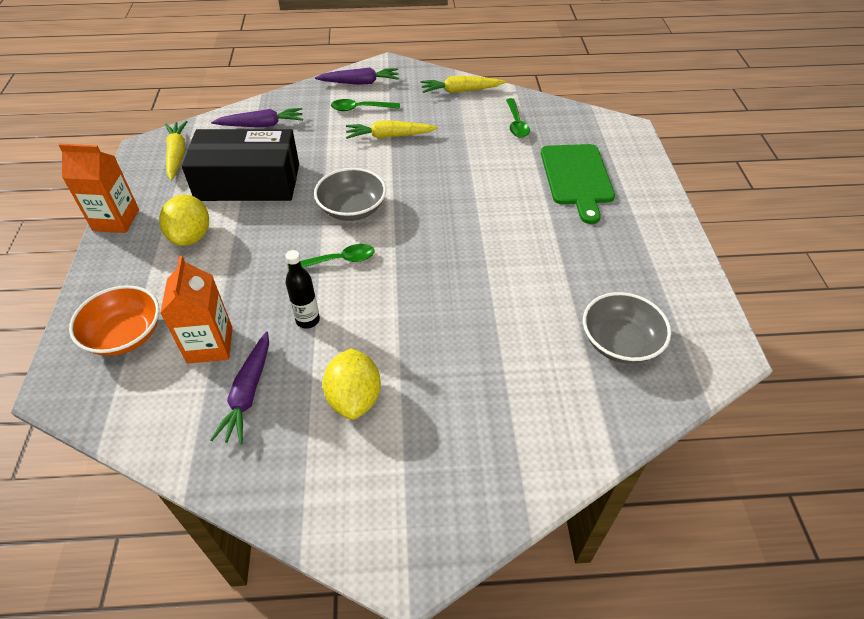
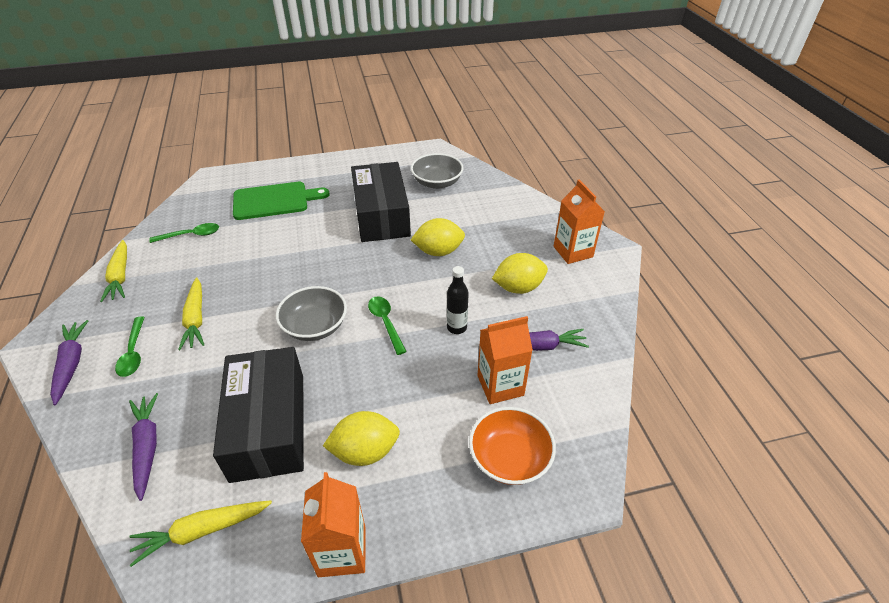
camera: 100 degrees left, 5 degrees down
none -> black box [351,162,411,242]
none -> yellow lemon [411,218,465,256]
none -> orange carton [554,180,605,264]

